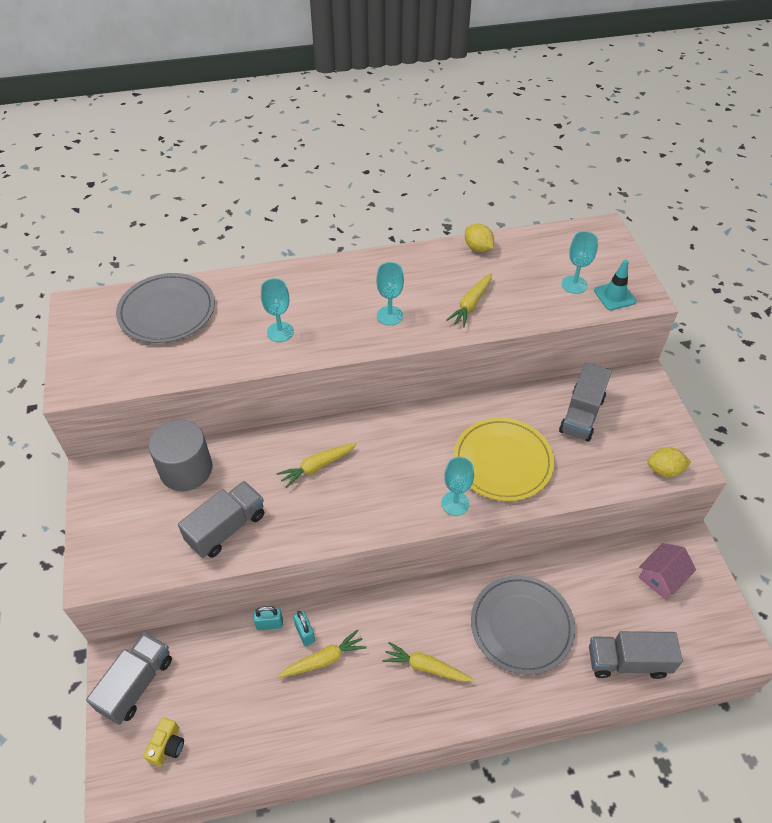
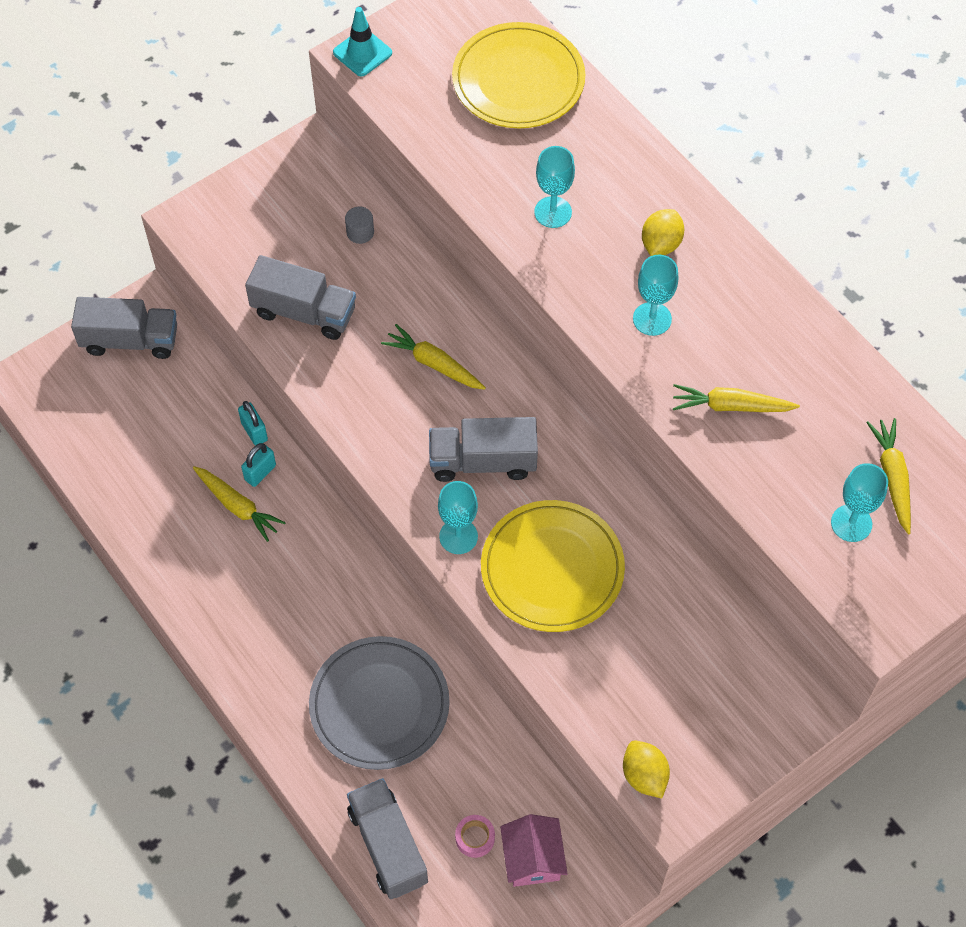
camera: 65 degrees right, 10 degrees up
grey plate [116,273,215,343] -> yellow plate [452,22,585,128]
yellow camera [144,717,184,767] -> none
grey cylinder [149,420,213,491] -> grey cylinder [345,206,374,244], size x0.40
yellow carrot [382,642,474,682] -> yellow carrot moved to [866,418,911,534]
yellow lemon [465,224,494,252] -> yellow lemon moved to [642,209,684,256]
grey truck [559,362,612,442] -> grey truck moved to [429,417,538,482]
turquoise traffic cone [594,259,637,310] -> turquoise traffic cone moved to [333,7,392,77]
pink house [639,543,696,599] -> pink house turned 60 degrees clockwise [500,814,568,887]
none -> pink tape [455,815,495,858]

